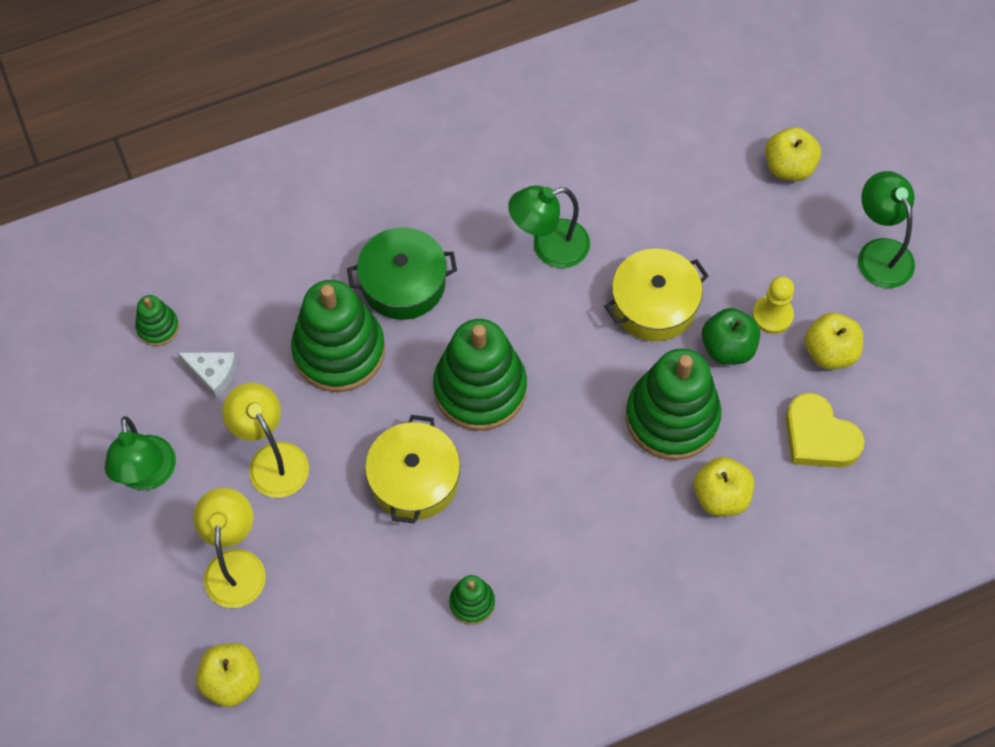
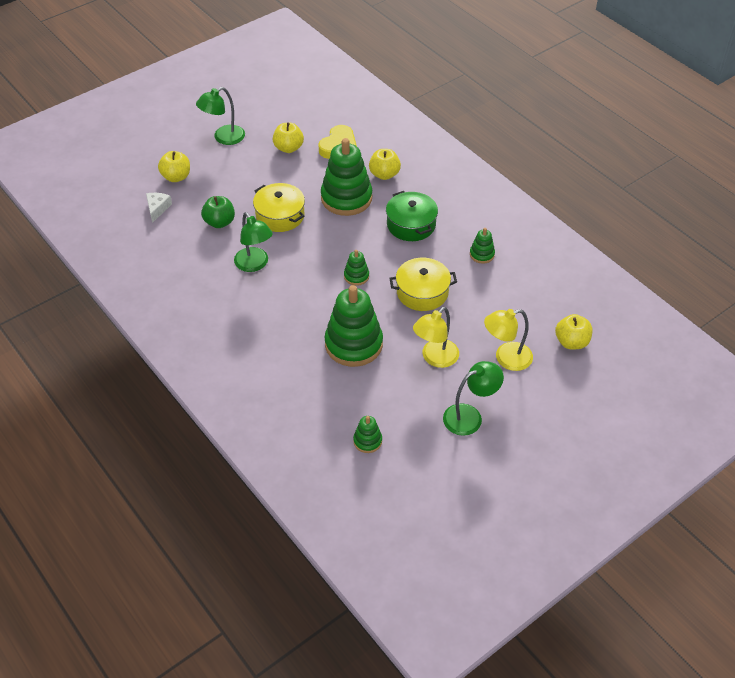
camera: 105 degrees left, 15 degrees down
white cheese [178,352,237,399] -> white cheese moved to [146,193,172,223]
green pot [347,227,457,320] -> green pot moved to [386,191,438,241]
green stacking toy [433,319,527,431] -> green stacking toy [344,250,369,286], size x0.46
green apple [702,308,760,365] -> green apple moved to [201,196,235,228]
yellow pawn [752,276,794,334] -> none

